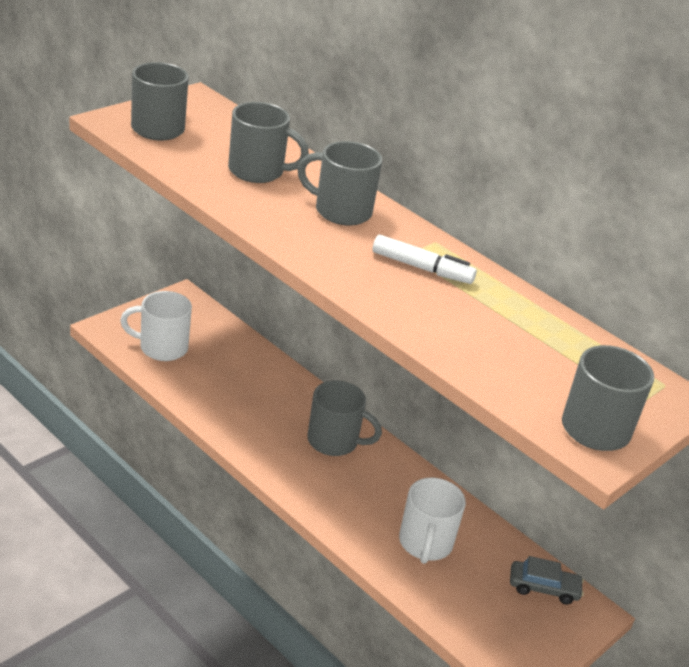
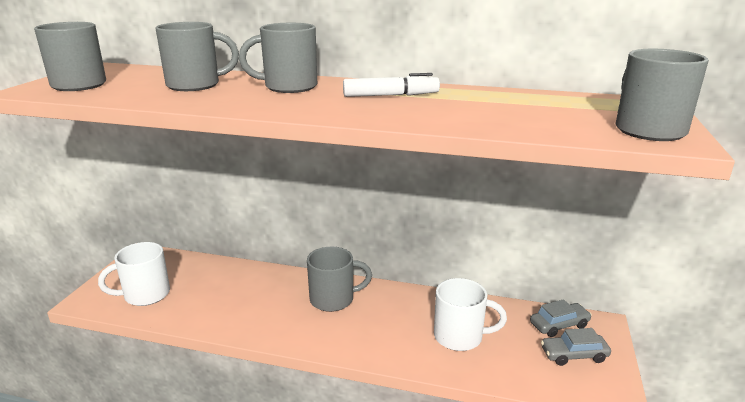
camera: 25 degrees left, 10 degrees down
white mug [399,478,466,564] -> white mug turned 60 degrees counterclockwise [434,278,507,351]
none -> grey car [541,328,611,366]

